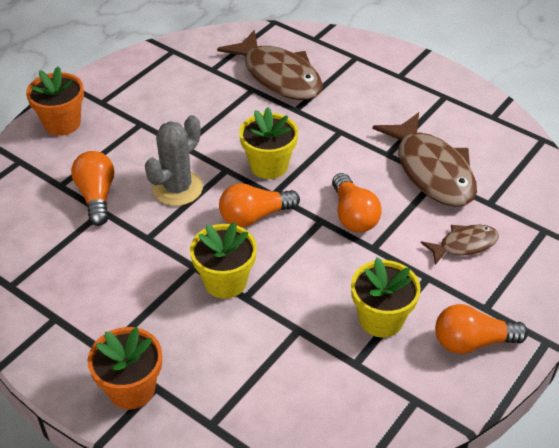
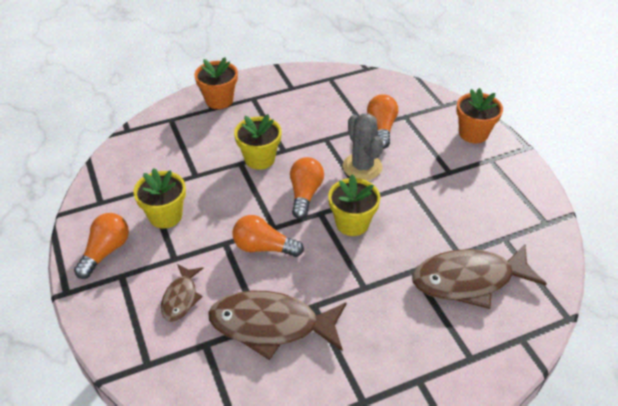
camera: 120 degrees right, 0 degrees up
orange light bulb [71,151,114,226] -> orange light bulb turned 105 degrees counterclockwise [367,94,398,149]

